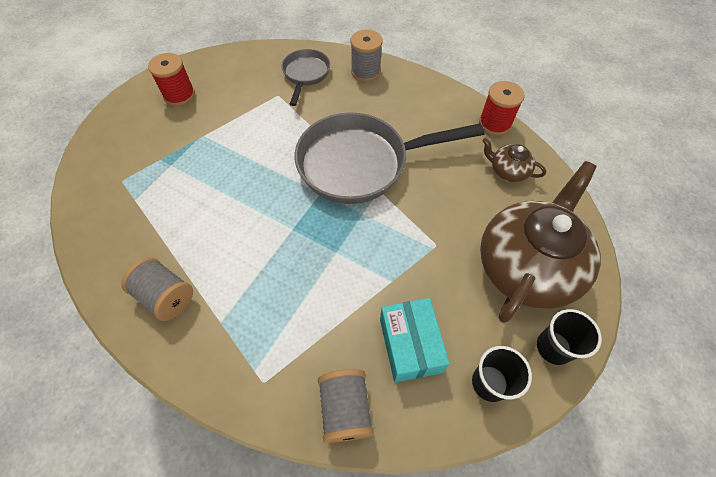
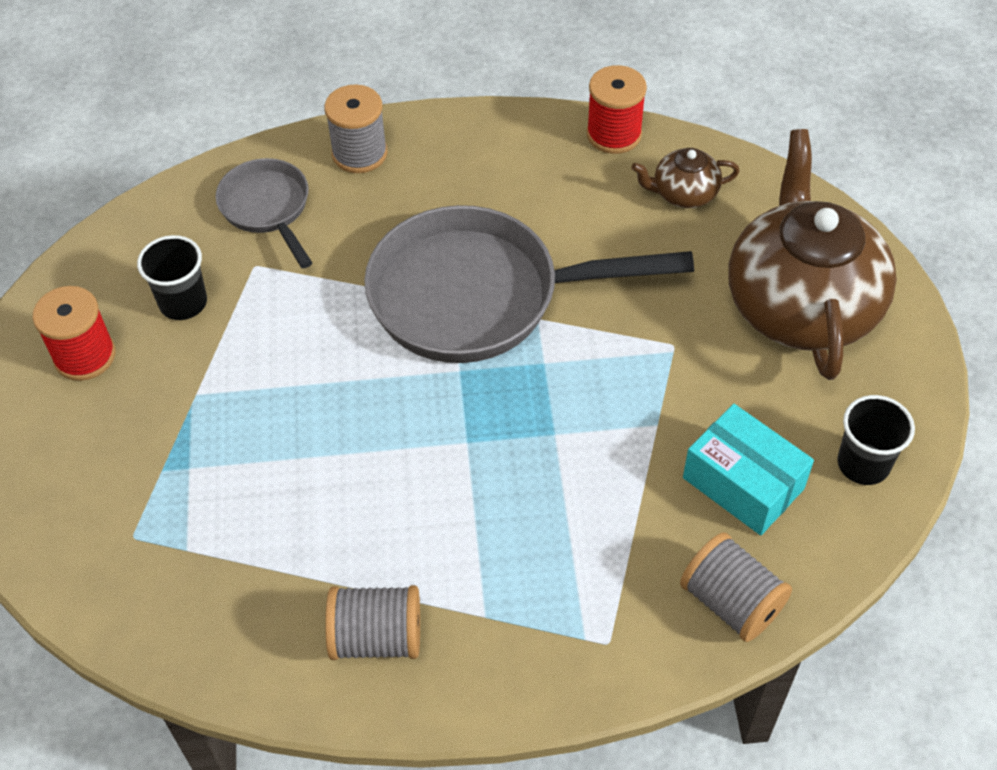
camera: 35 degrees left, 5 degrees down
grey pan [294,113,484,204] -> grey pan turned 45 degrees clockwise [364,205,694,363]
black cup [537,309,602,365] -> black cup moved to [137,235,207,320]

